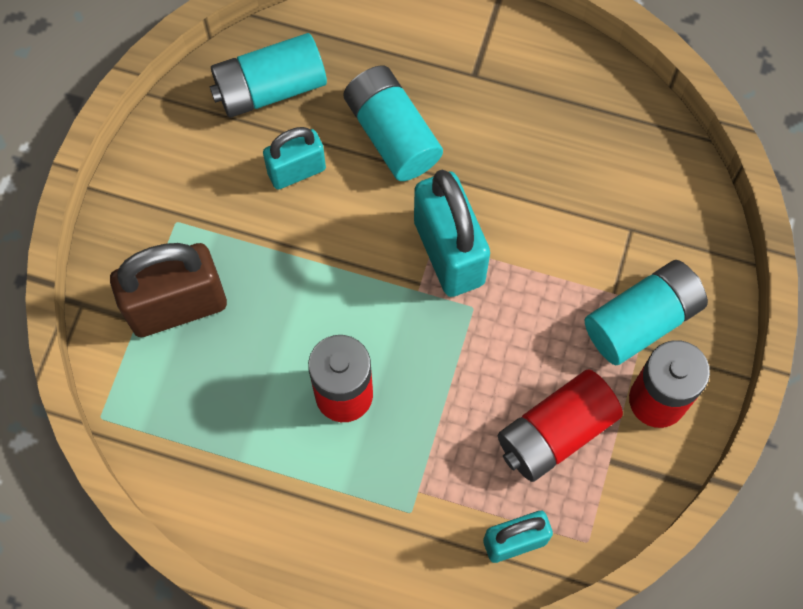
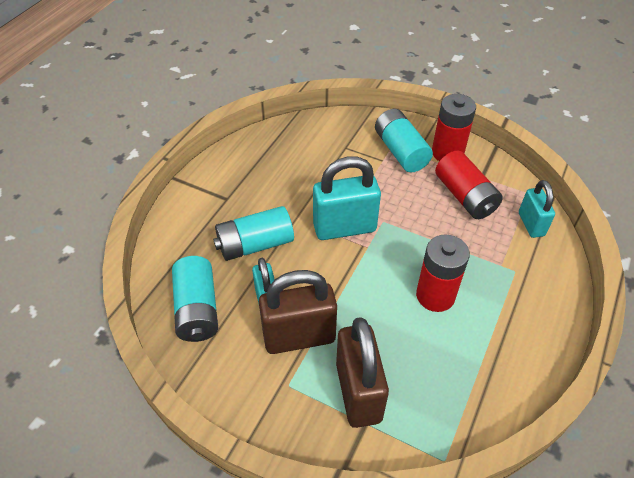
camera: 80 degrees left, 20 degrees down
none -> brown padlock [259,270,337,354]

